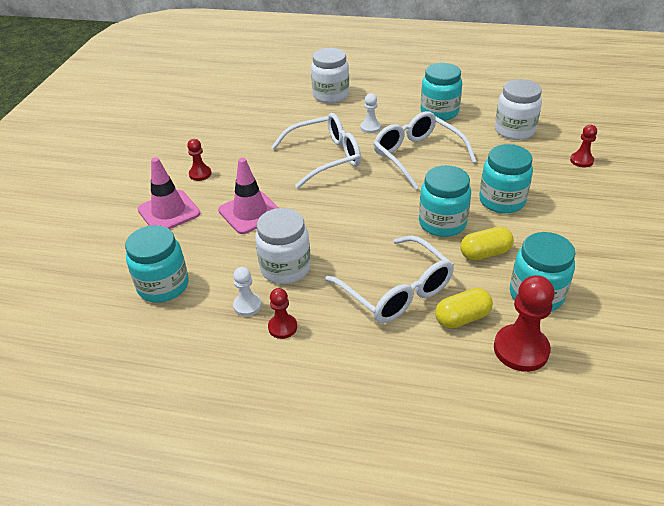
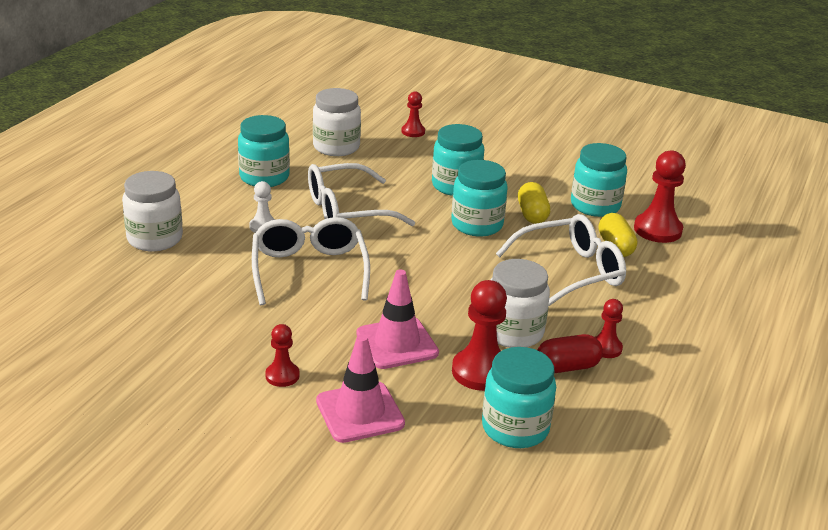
camera: 80 degrees left, 10 degrees down
white pawn [233,267,262,316] -> red capsule [537,334,603,373]
none -> red pawn [452,280,507,391]

